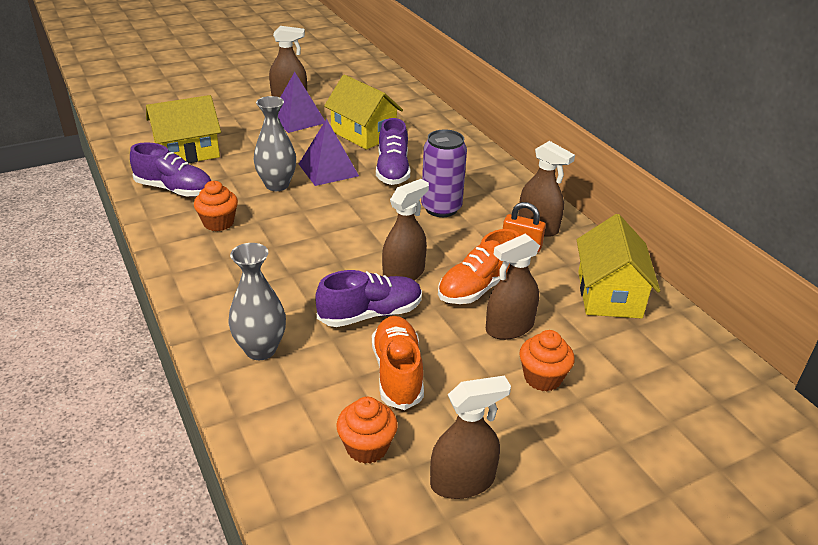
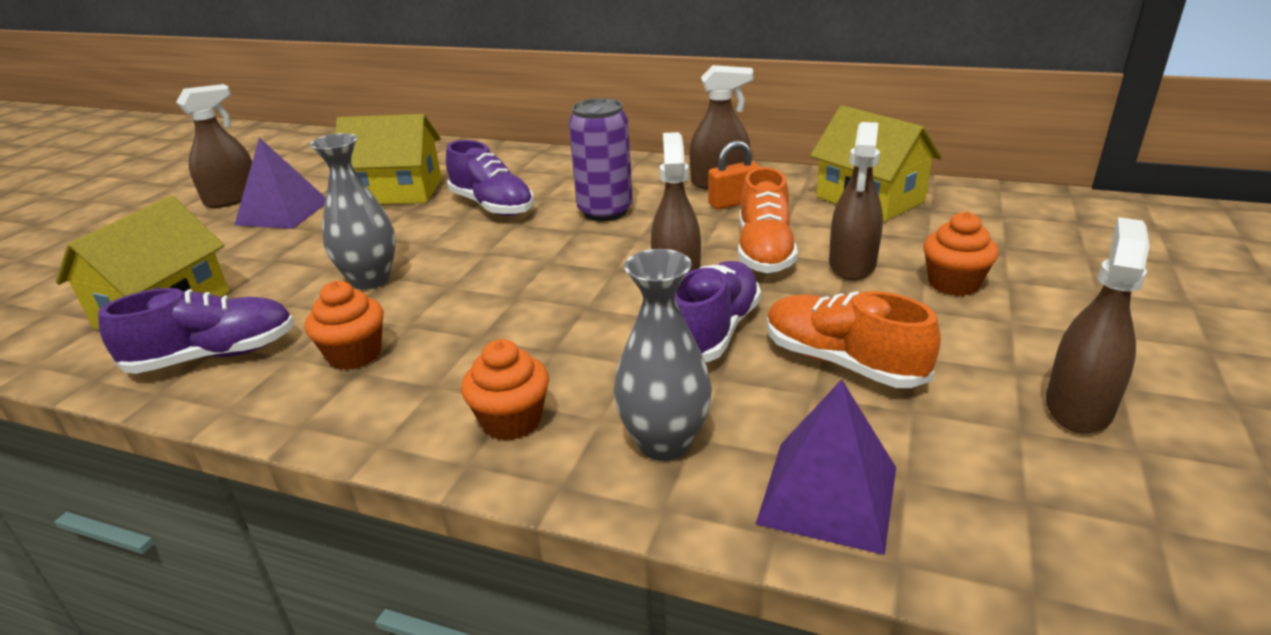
camera: 40 degrees left, 5 degrees down
purple pyramid [299,119,359,186] -> purple pyramid moved to [755,379,896,555]
orange cupcake [336,396,398,464] -> orange cupcake moved to [461,339,549,441]

